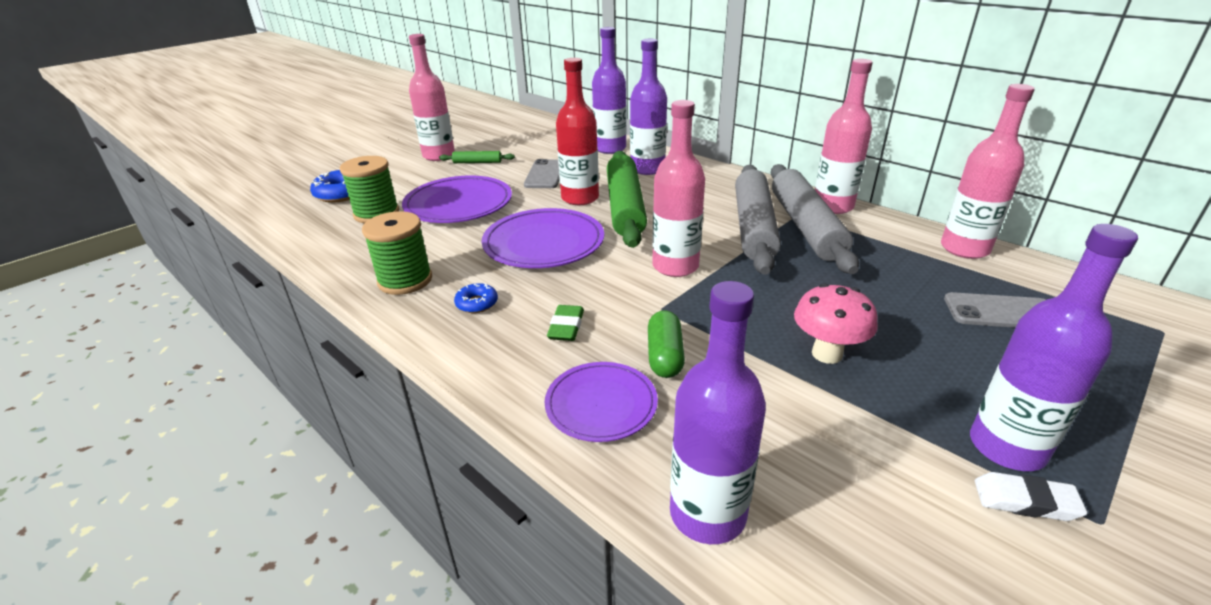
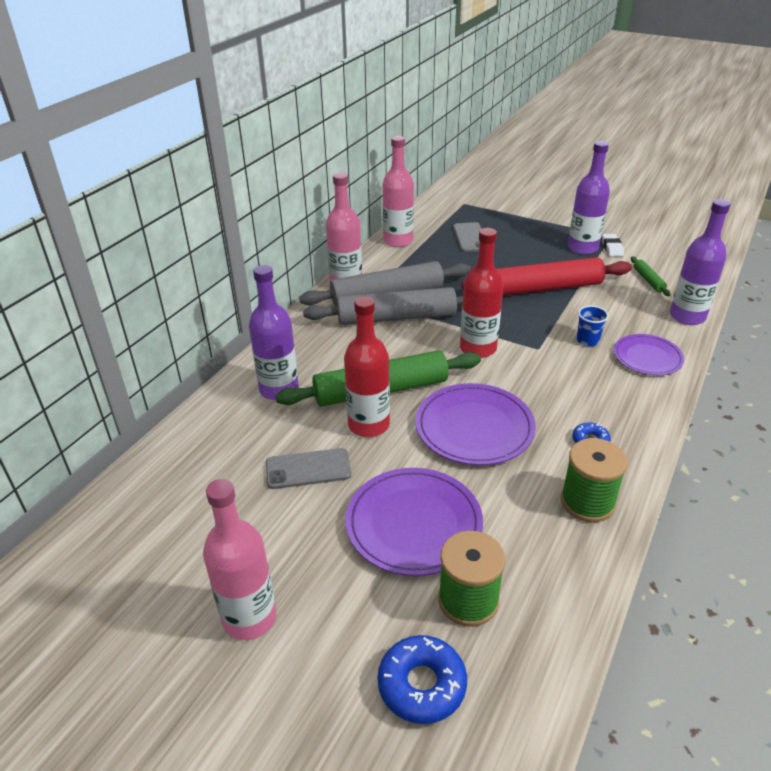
camera: 105 degrees left, 5 degrees up
green rolling pin [439,151,515,163] -> green rolling pin moved to [631,256,671,296]
green eraser [547,305,584,341] -> none
purple bottle [592,27,626,154] -> none
green capsule [648,310,685,378] -> blue cup [577,306,609,346]
pink bottle [652,100,705,277] -> red bottle [460,228,504,358]
pink mushroom [794,283,878,364] -> red rolling pin [461,257,632,296]

